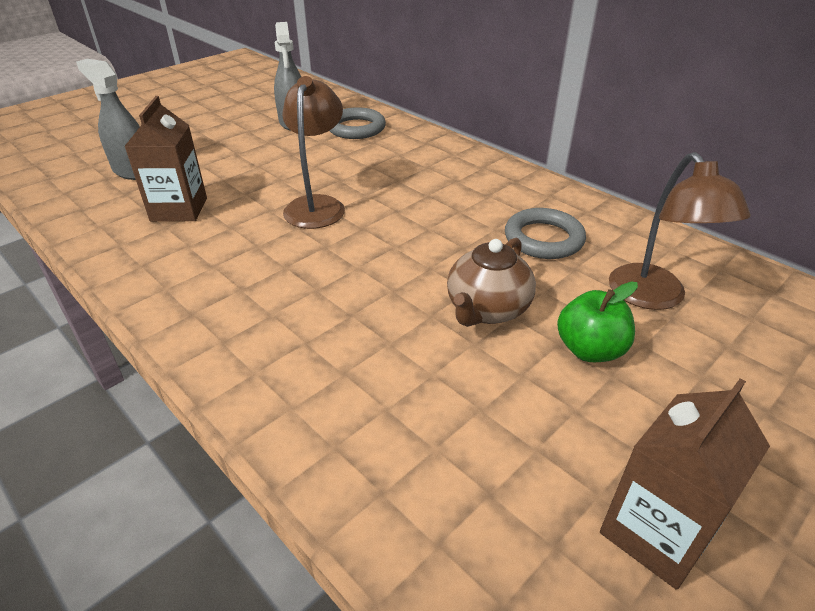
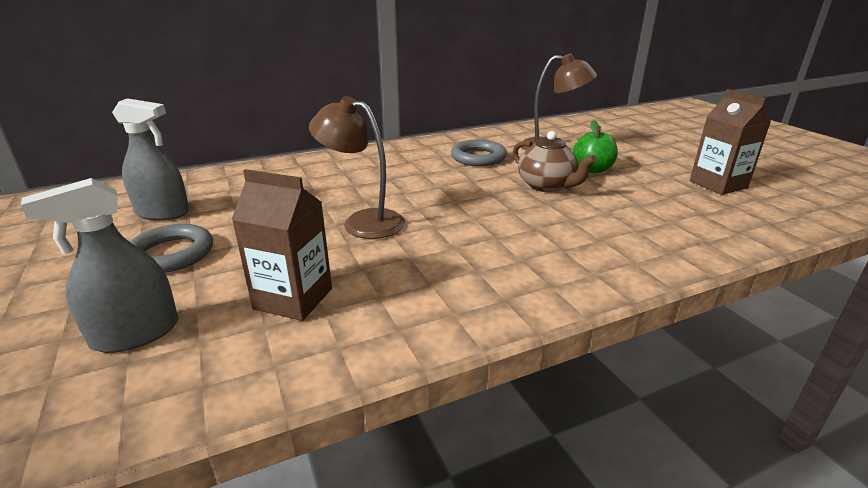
camera: 70 degrees left, 10 degrees down
grey ring [329,107,386,139] -> grey ring moved to [130,224,213,273]

